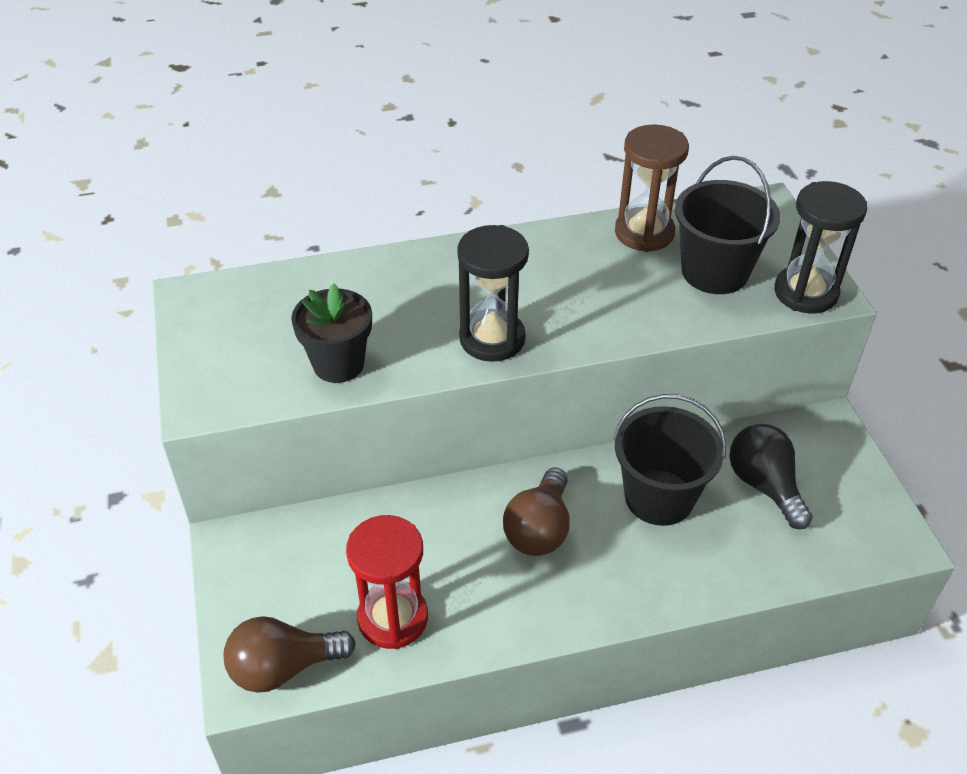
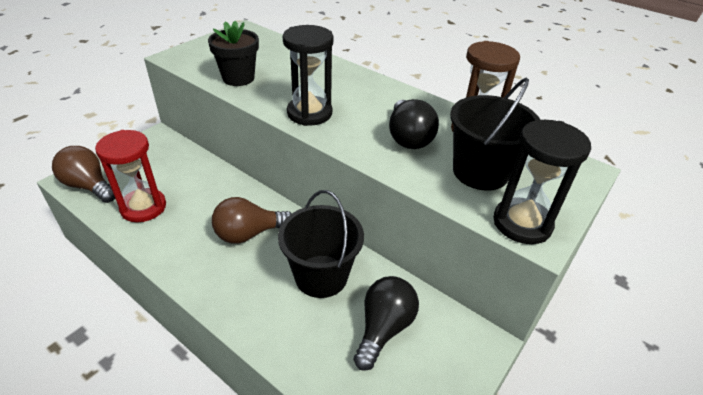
camera: 50 degrees right, 5 degrees down
none -> black light bulb [389,99,439,149]

